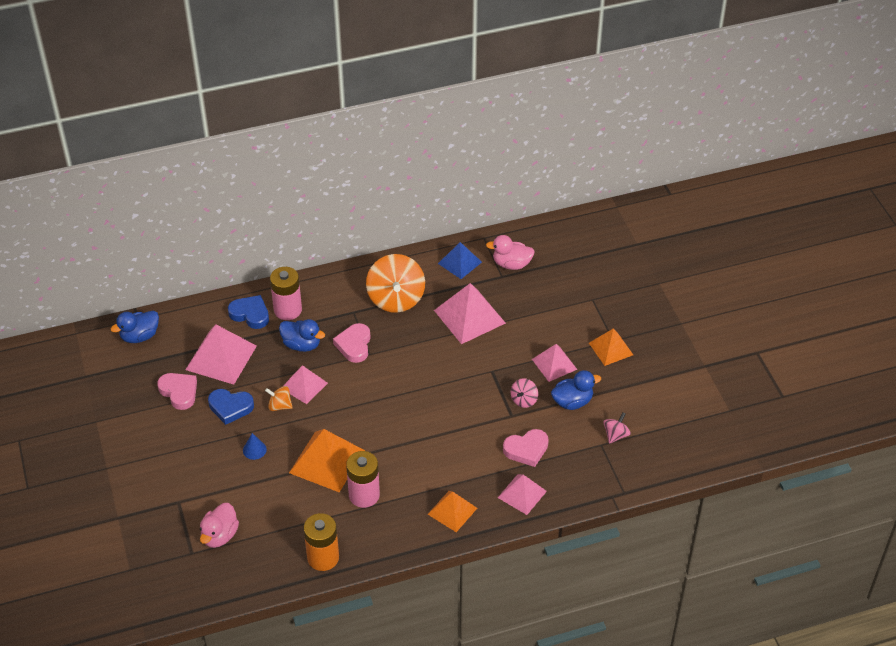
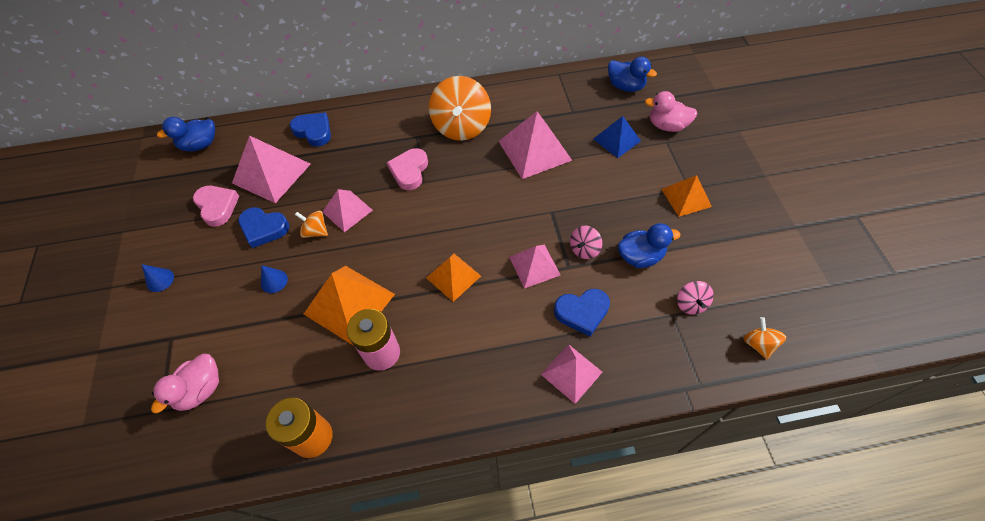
camera: 10 degrees right, 10 degrees up
pink battery [270,267,302,320] -> none
blue duck [279,319,325,352] -> blue duck moved to [608,57,657,92]
orange pyramid [428,491,477,532] -> orange pyramid moved to [426,254,481,302]
blue pyramid [438,242,482,279] -> blue pyramid moved to [593,116,641,158]
pink duck [486,235,535,270] -> pink duck moved to [645,91,698,132]
pink heart [503,429,549,467] -> blue heart [554,289,610,337]
pink pyramid [532,344,577,382] -> pink pyramid moved to [509,244,561,289]
pink spinning top [603,412,631,444] -> pink spinning top turned 135 degrees clockwise [677,281,714,314]
none -> blue cone [142,264,174,292]
none -> orange spinning top [744,317,786,359]

